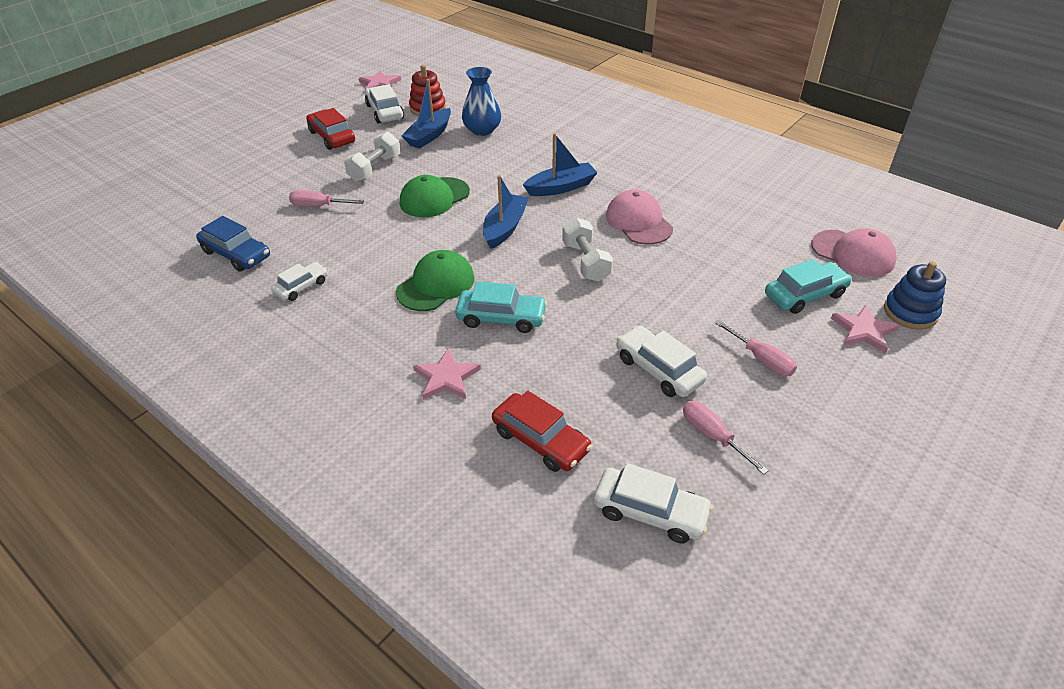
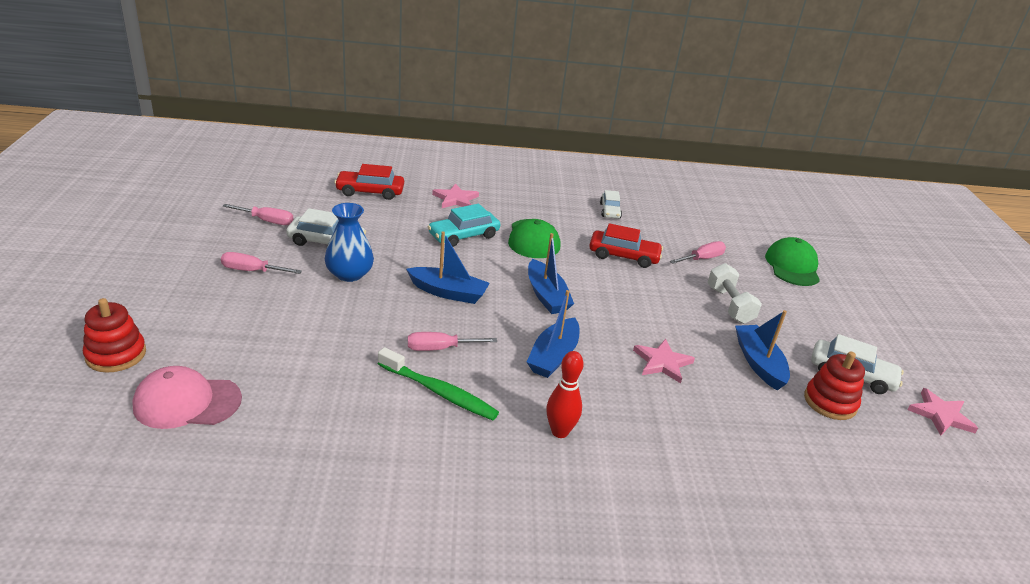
camera: 135 degrees right, 10 degrees down
blue car [196,216,270,272] -> none
red car [306,108,355,150] -> red car moved to [589,223,663,268]
green cap [400,175,470,217] -> green cap moved to [765,237,820,286]
blue vase [462,67,501,136] -> blue vase moved to [325,203,374,282]
white dumbbell [562,217,613,282] -> blue boat [406,231,490,304]
white car [594,463,713,543] -> none
pink cap [606,189,673,245] -> pink screwdriver [408,332,497,351]
turquoise car [765,259,852,314] -> none
pink star [831,305,900,354] -> pink star moved to [633,339,695,383]
blue stacking toy [884,261,946,329] -> red stacking toy [83,298,146,373]
none -> green toothbrush [378,347,499,420]
none -> red bowling pin [546,351,584,438]

